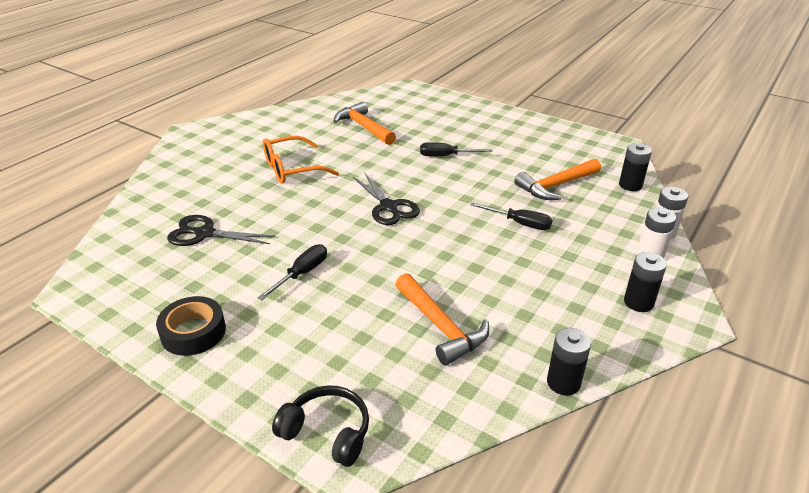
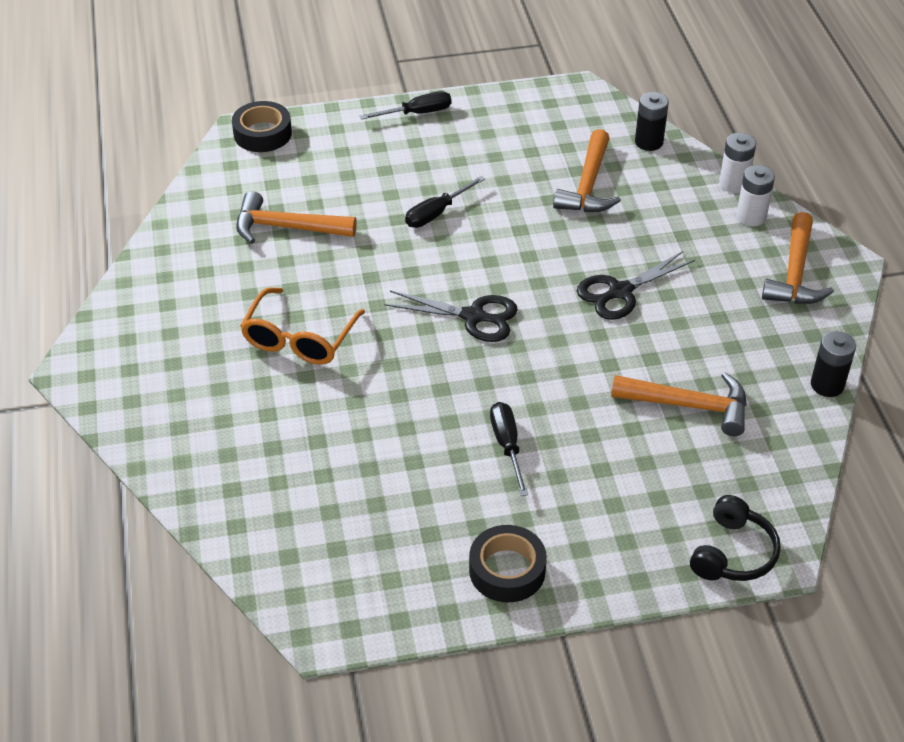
camera: 45 degrees left, 10 degrees up
black scissors [167,215,275,246] -> black scissors moved to [577,251,695,320]
black headphones [272,385,369,467] -> black headphones turned 135 degrees clockwise [690,495,781,581]
black screwdriver [470,202,553,230] -> black screwdriver moved to [360,91,451,120]
black battery [624,252,667,312] -> orange hammer [762,212,834,304]
none -> black tape [232,101,292,152]

